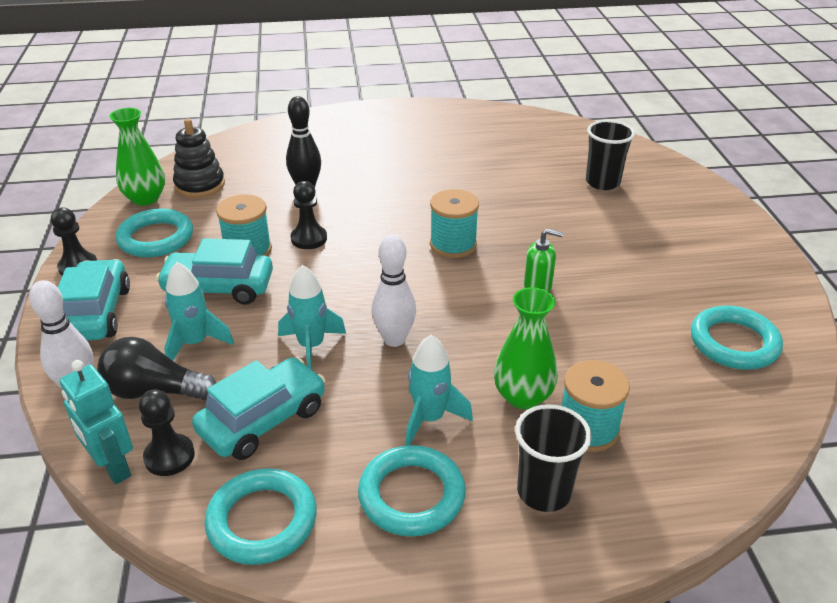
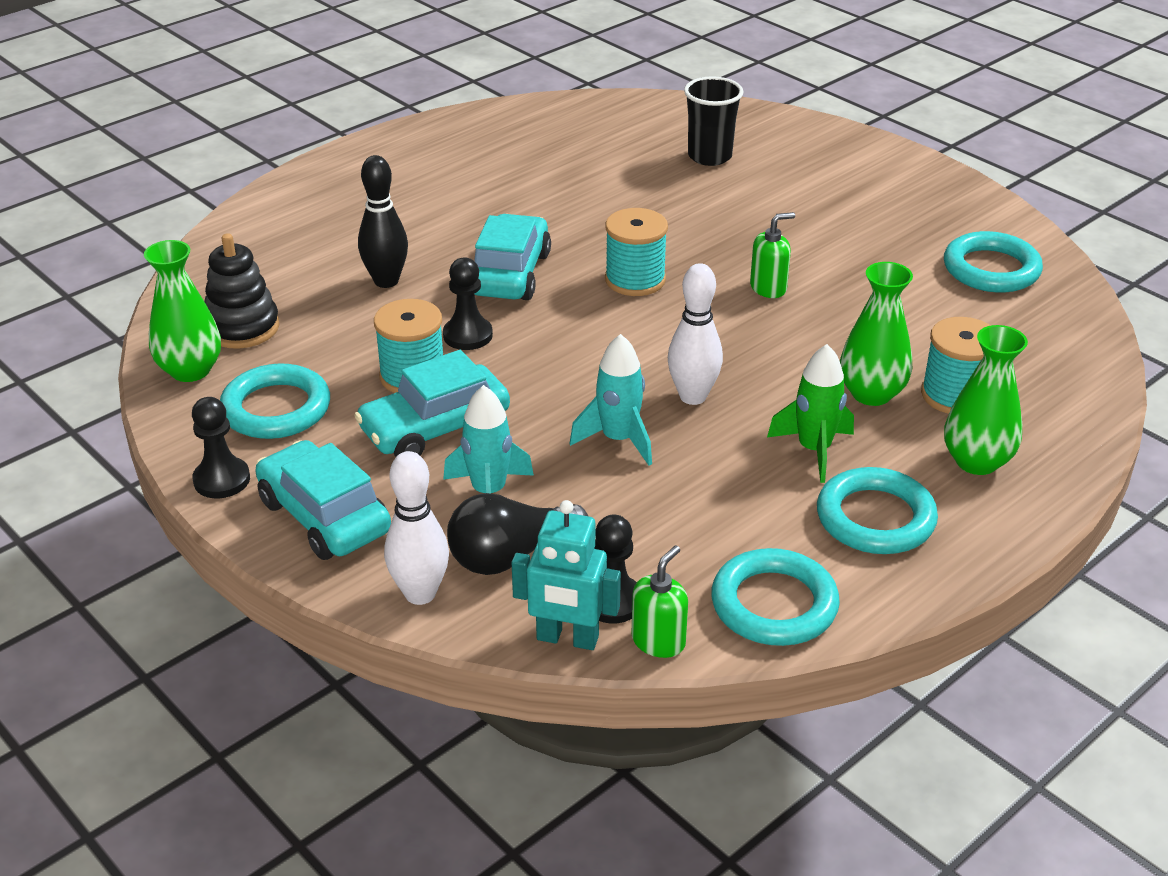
camera: 35 degrees left, 0 degrees up
turquoise car [192,357,325,460] -> turquoise car moved to [474,214,551,300]
turquoise rocket [405,335,473,446] -> green rocket [767,344,854,483]
black cup [515,404,592,512] -> green vase [944,325,1028,475]
none -> green soap dispenser [631,545,688,658]

